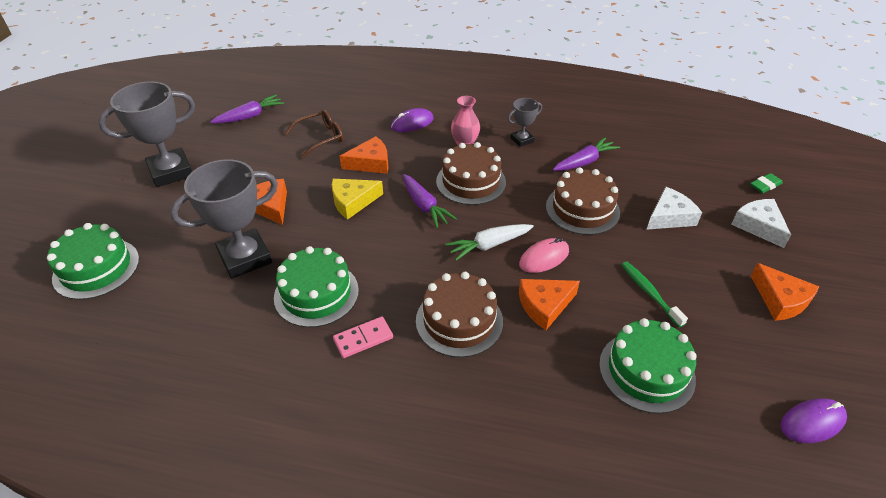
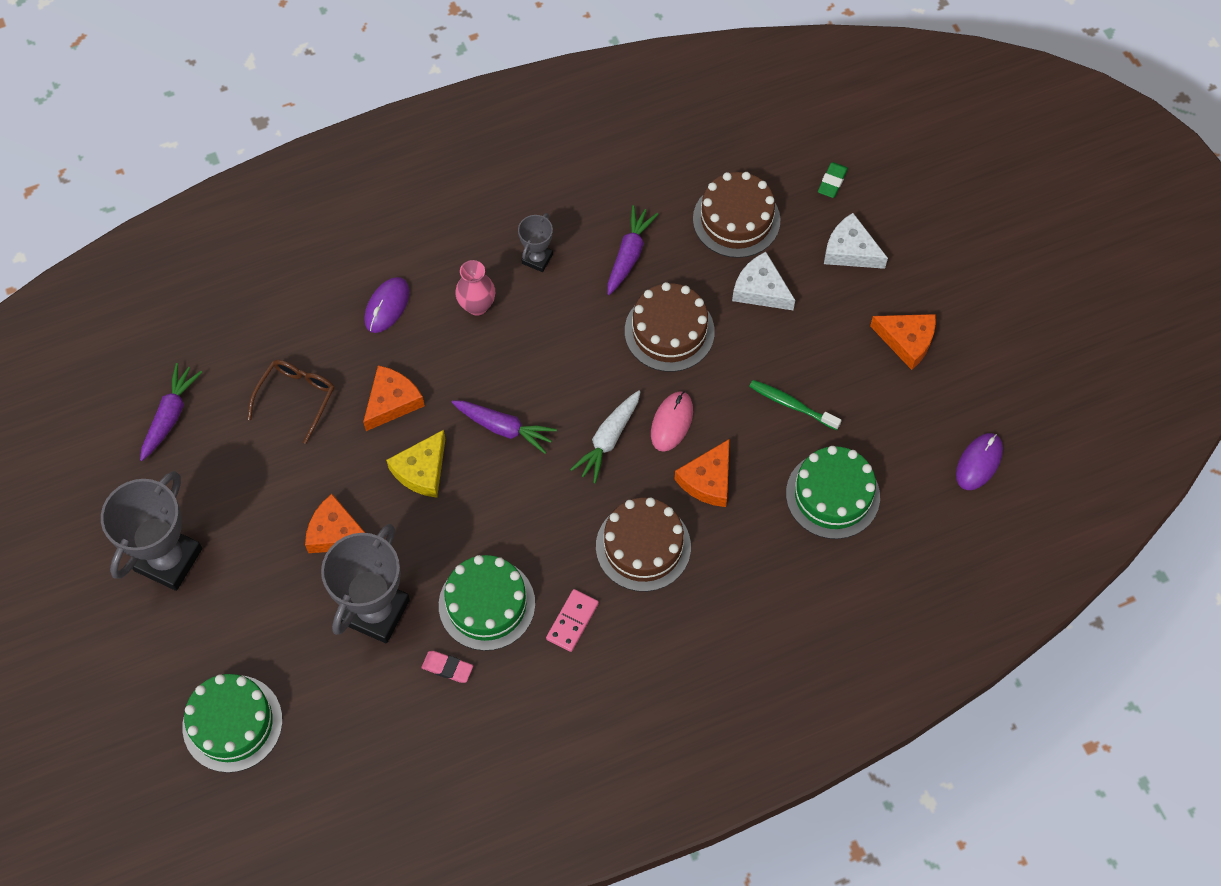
camera: 35 degrees left, 20 degrees up
brown cake [436,142,506,205] -> brown cake moved to [693,172,780,258]
white cheese [647,187,702,229] -> white cheese turned 75 degrees counterclockwise [732,252,795,310]
none -> pink eraser [422,651,473,683]

